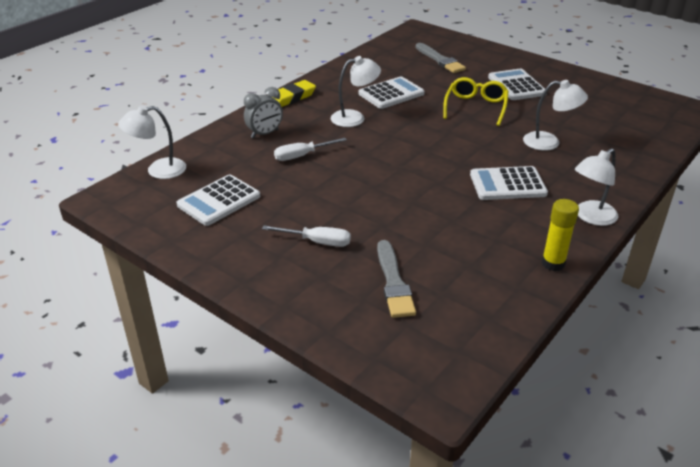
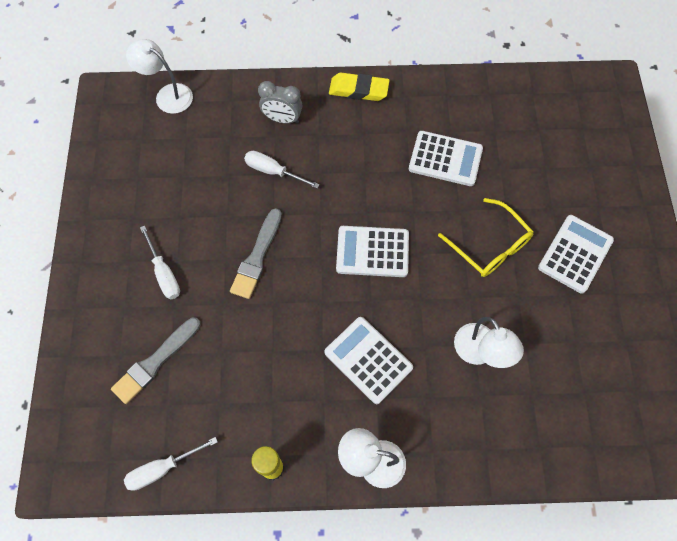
camera: 50 degrees right, 30 degrees up
white calculator [177,174,260,226] -> white calculator moved to [336,226,409,277]
white lamp [331,56,381,127] -> none
grey brush [415,43,466,73] -> grey brush moved to [230,208,282,299]
yellow glasses [443,77,509,126] -> yellow glasses turned 75 degrees clockwise [438,198,533,277]
none -> white screwdriver [124,437,218,491]

